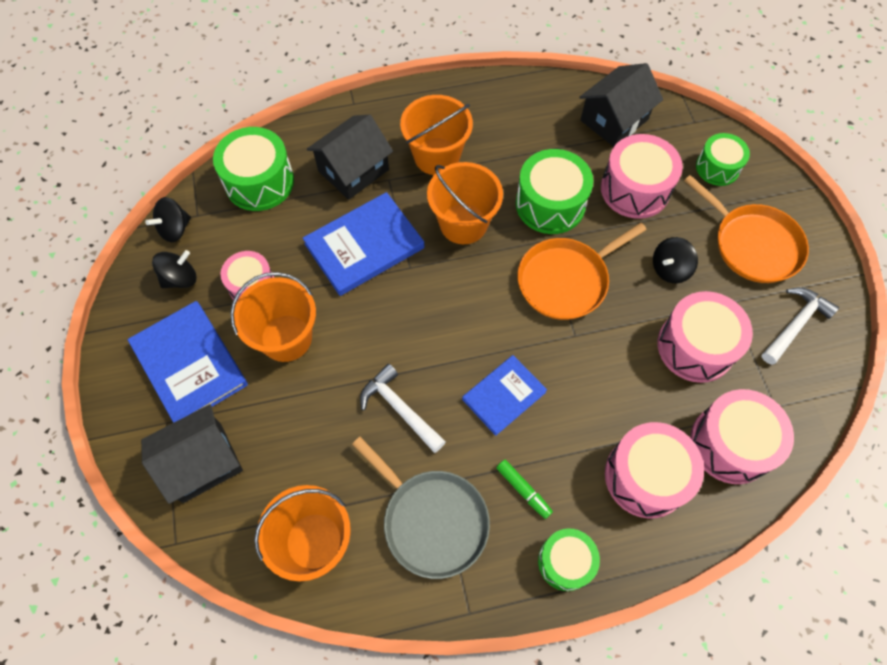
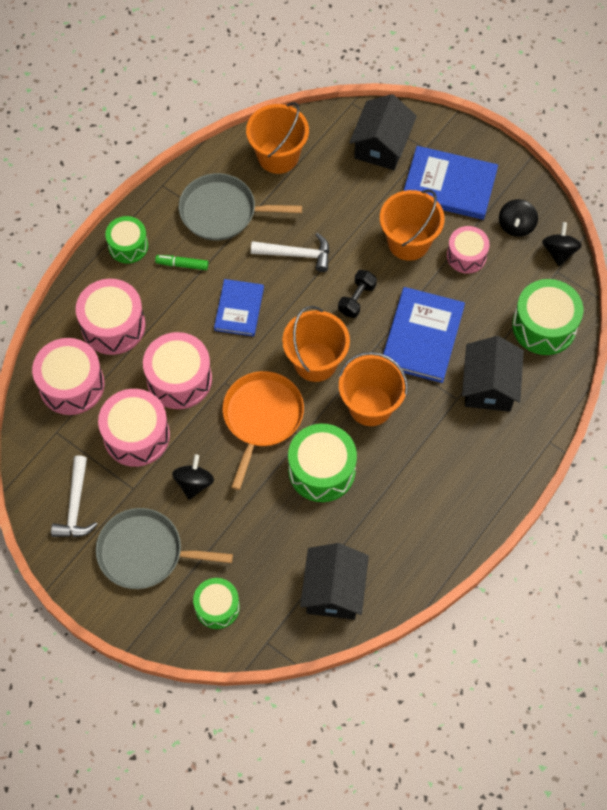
camera: 140 degrees right, 0 degrees up
orange bucket [400,95,473,175] -> orange bucket moved to [282,306,350,382]
pink drum [601,134,683,219] -> pink drum moved to [143,332,212,409]
orange pan [684,175,809,283] -> grey pan [96,508,233,589]
none -> black dumbbell [338,270,377,318]

